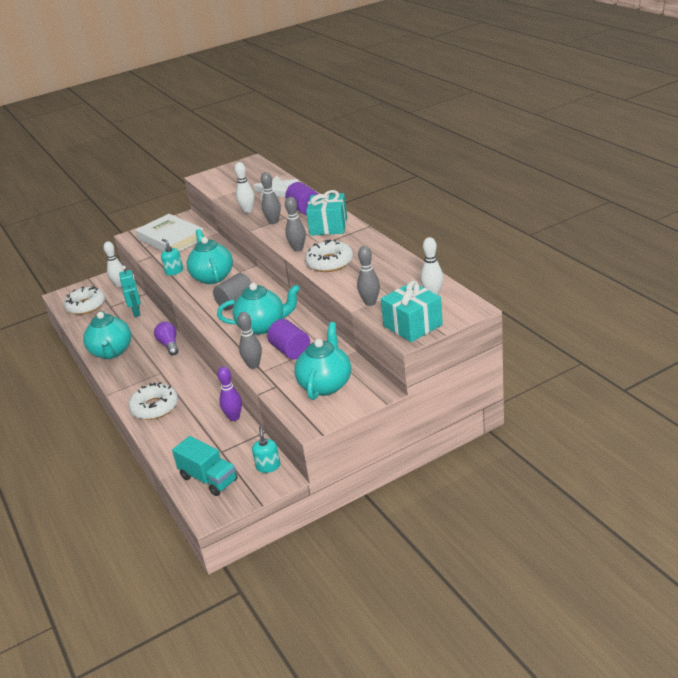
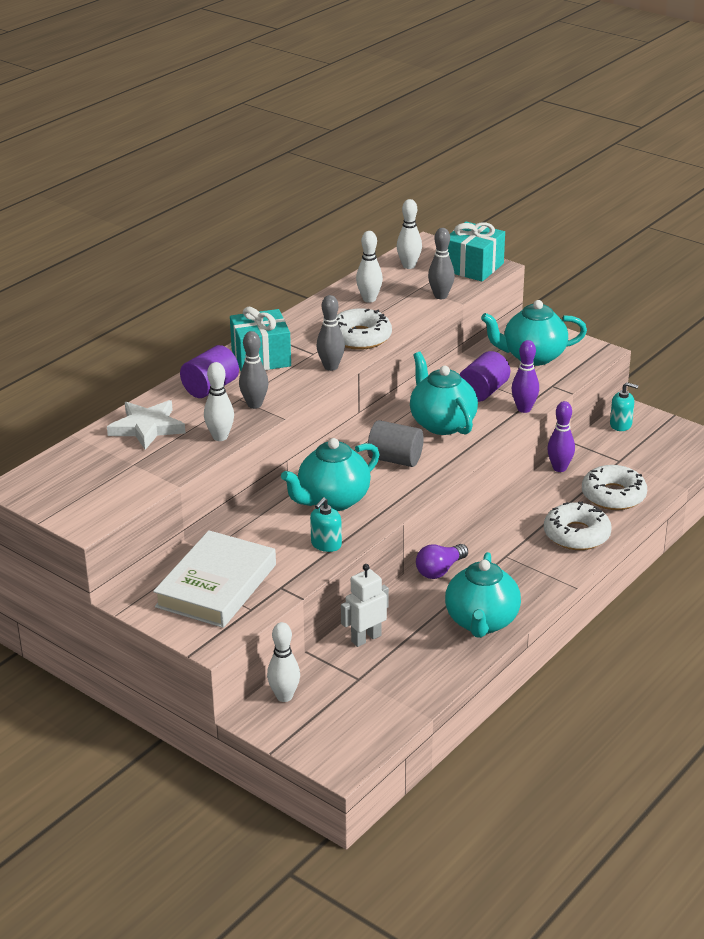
camera: 115 degrees left, 0 degrees up
white donut [64,286,105,315] -> white donut moved to [582,465,647,510]
turquoise teapot [83,311,131,359] -> turquoise teapot turned 135 degrees clockwise [445,552,521,638]
turquoise robot [119,266,141,317] -> white robot [341,564,389,647]
turquoise truck [172,436,238,496] -> none
grey bowling pin [237,312,262,369] -> purple bowling pin [512,340,539,413]
turquoise soap dispenser [252,426,280,473] -> turquoise soap dispenser turned 135 degrees counterclockwise [610,382,638,431]
none -> white bowling pin [356,231,383,302]

